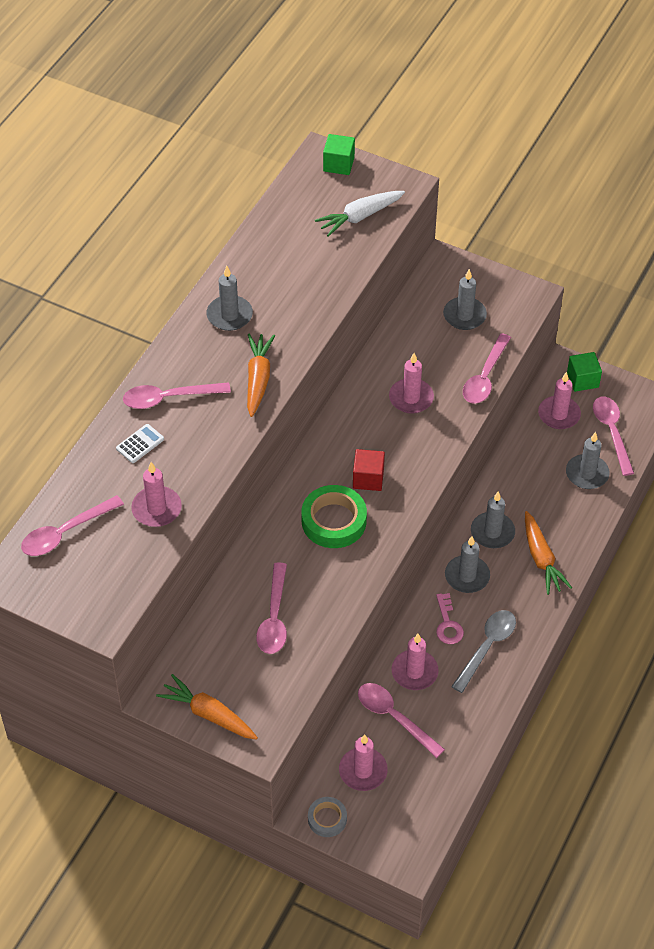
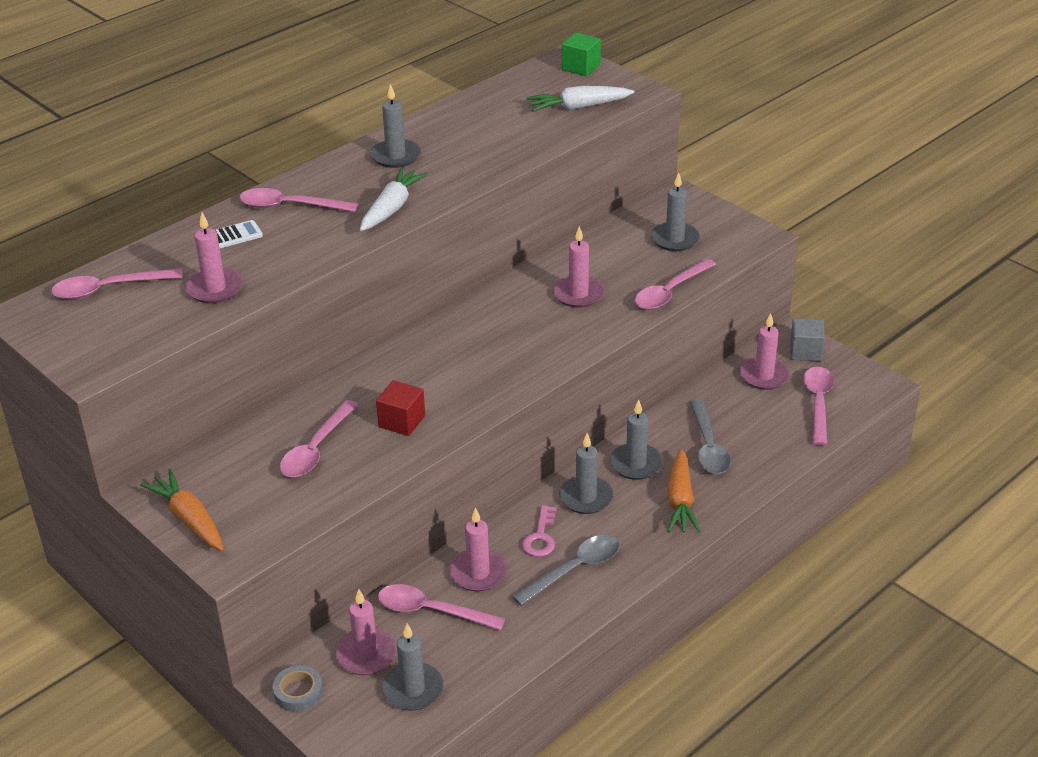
camera: 20 degrees right, 15 degrees down
orange carrot [247,334,275,417] -> white carrot [360,167,428,231]
green tape [302,485,367,548] -> none
red cube [353,449,385,491] -> red cube moved to [376,380,425,436]
pink spoon [358,683,445,758] -> pink spoon turned 45 degrees counterclockwise [378,584,505,630]
grey candle [566,432,610,489] -> grey candle moved to [382,623,444,711]
green cube [567,352,602,392] -> grey cube [790,318,825,361]
none -> grey spoon [690,400,731,474]

